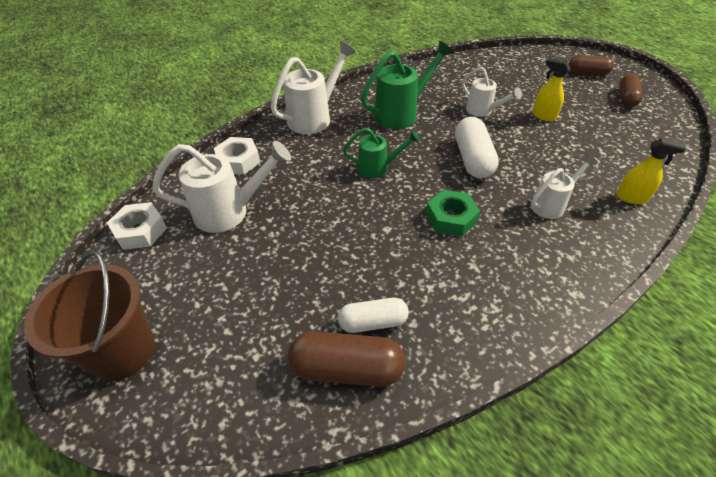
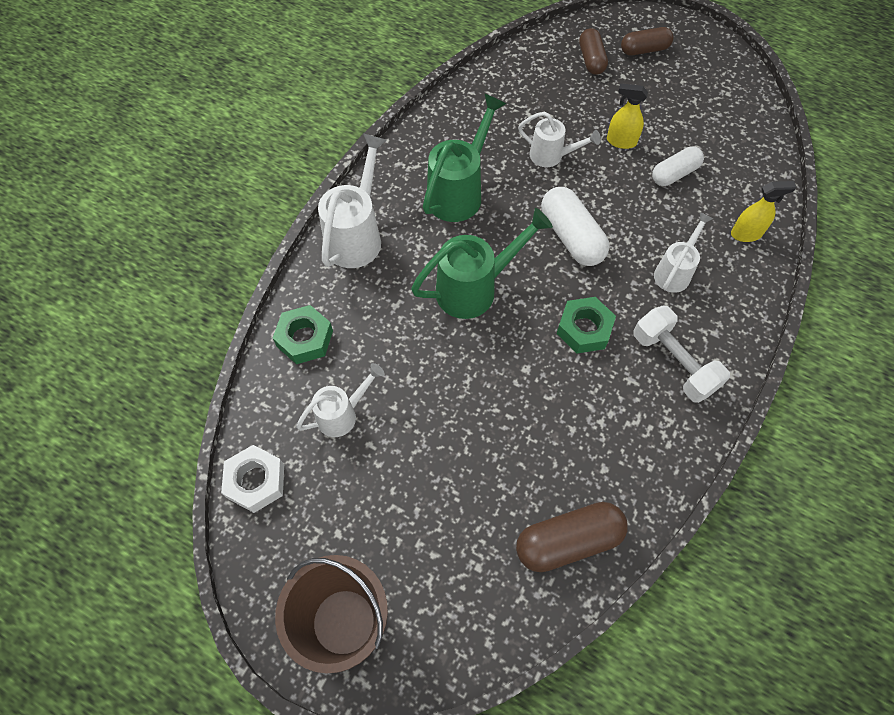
camera: 25 degrees left, 15 degrees up
white watering can [152,141,291,233] -> white watering can [296,363,385,437], size x0.62
white nut [214,137,261,175] -> green nut [273,305,333,364]
white capsule [338,298,409,333] -> white capsule moved to [652,146,704,186]
green watering can [343,128,420,179] -> green watering can [411,208,553,319], size x1.62
brown capsule [619,74,643,107] -> brown capsule moved to [579,28,608,75]
none -> white dumbbell [633,306,730,403]

